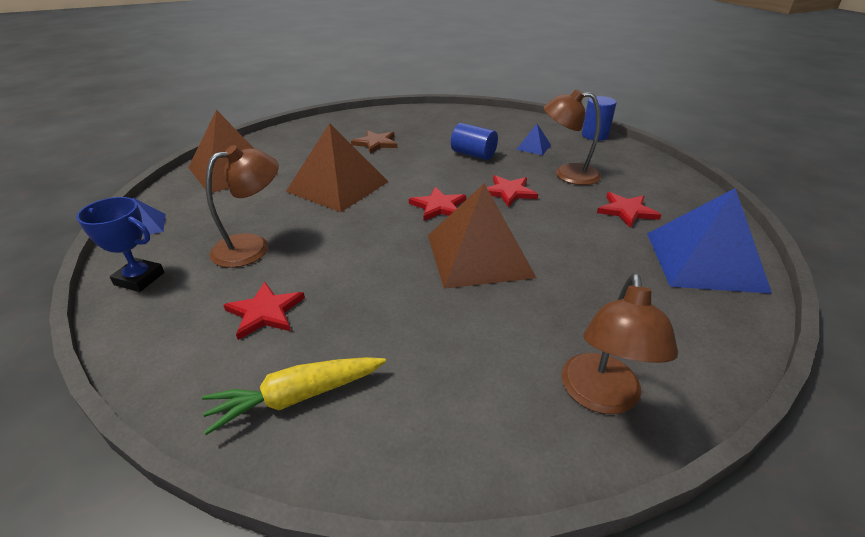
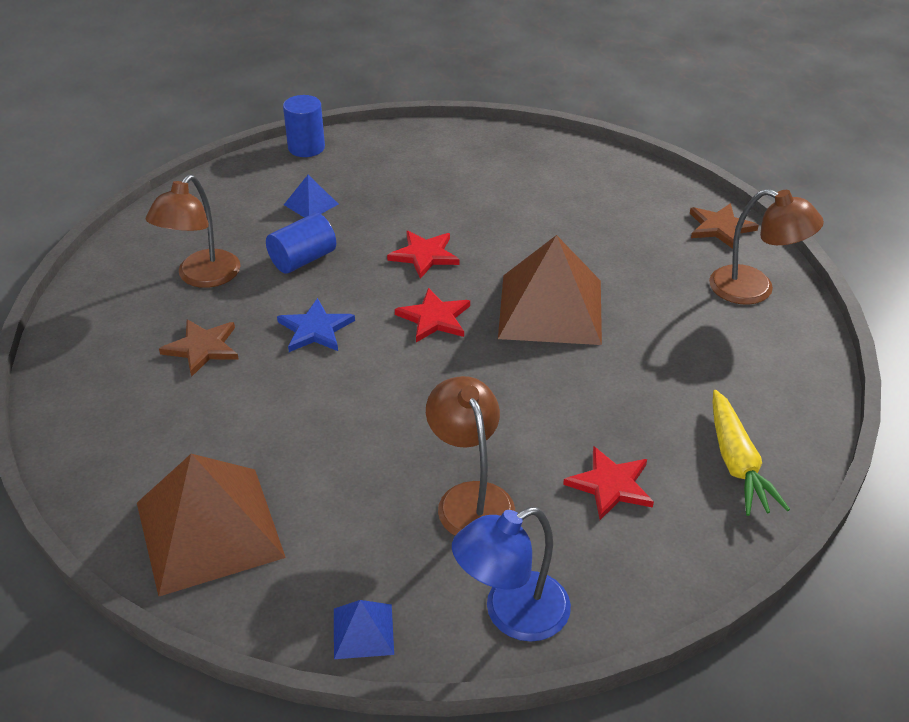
camera: 75 degrees left, 5 degrees up
blue trophy [76,197,164,292] -> blue lamp [452,507,571,642]
brown pyramid [286,123,388,212] -> none
brown lamp [544,89,601,185] -> brown lamp moved to [146,175,241,288]
red star [597,192,661,227] -> none
blue pyramid [647,188,772,294] -> none
none -> blue star [277,298,355,352]
none -> brown star [690,203,759,249]

